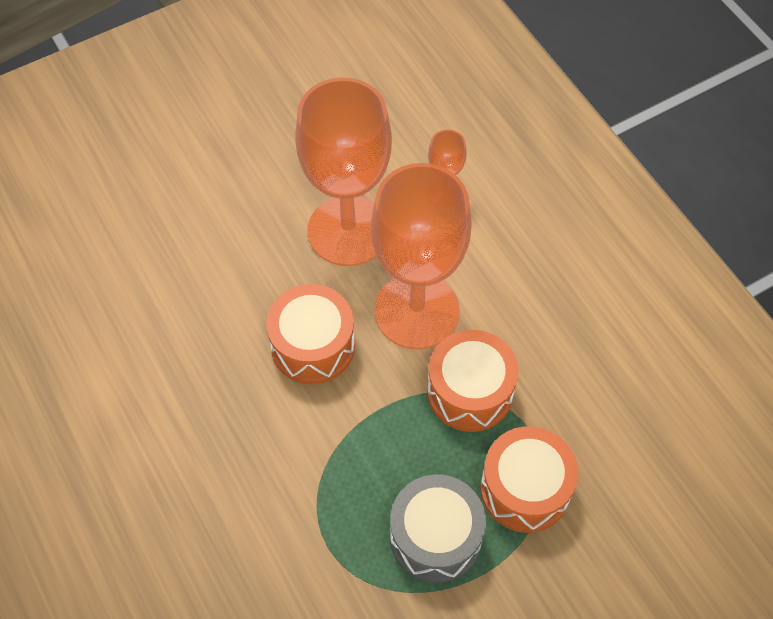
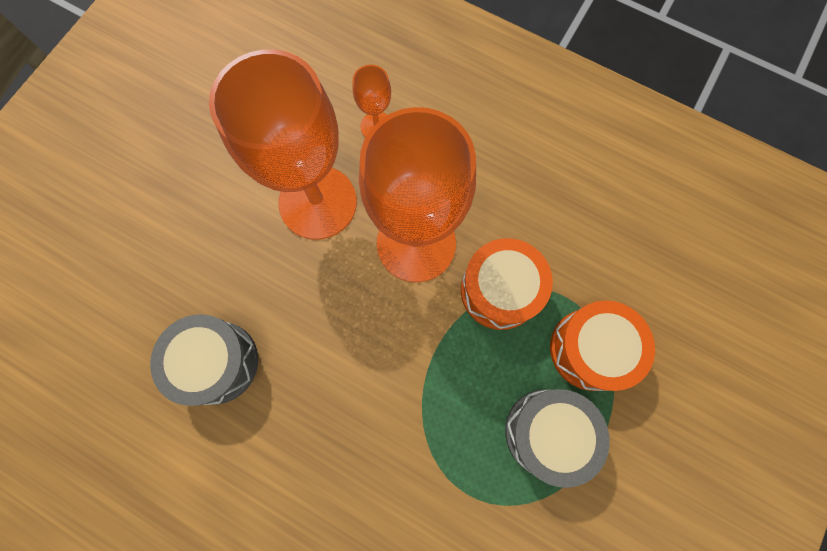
camera: 30 degrees left, 15 degrees up
orange drum [266,284,355,384] -> none
none -> grey drum [150,314,258,406]

